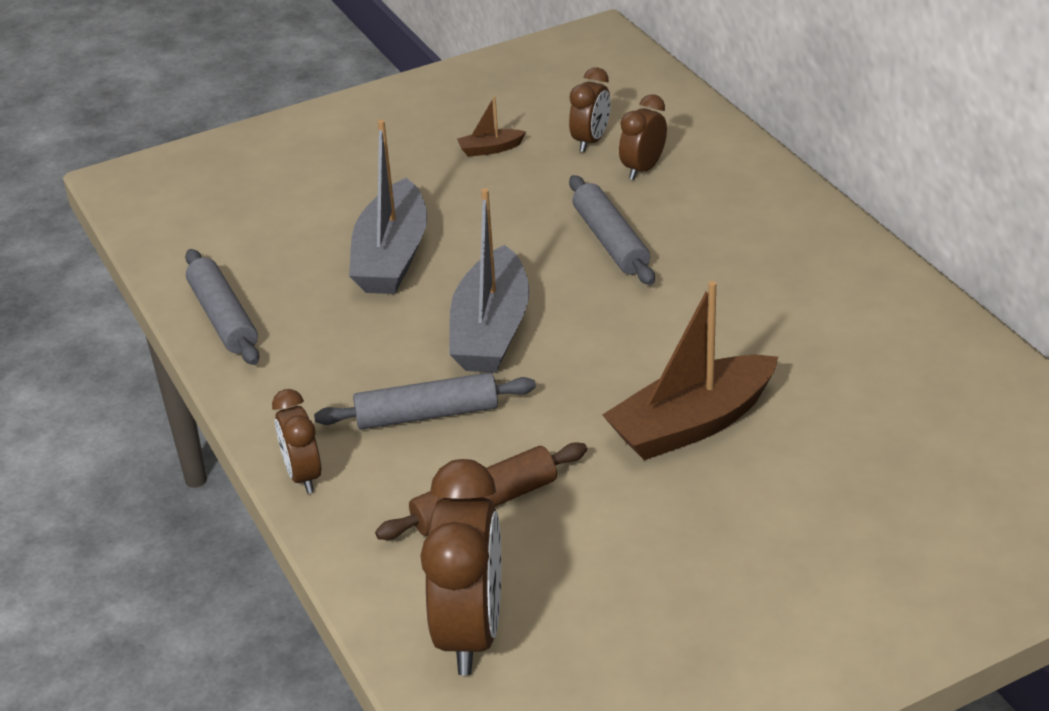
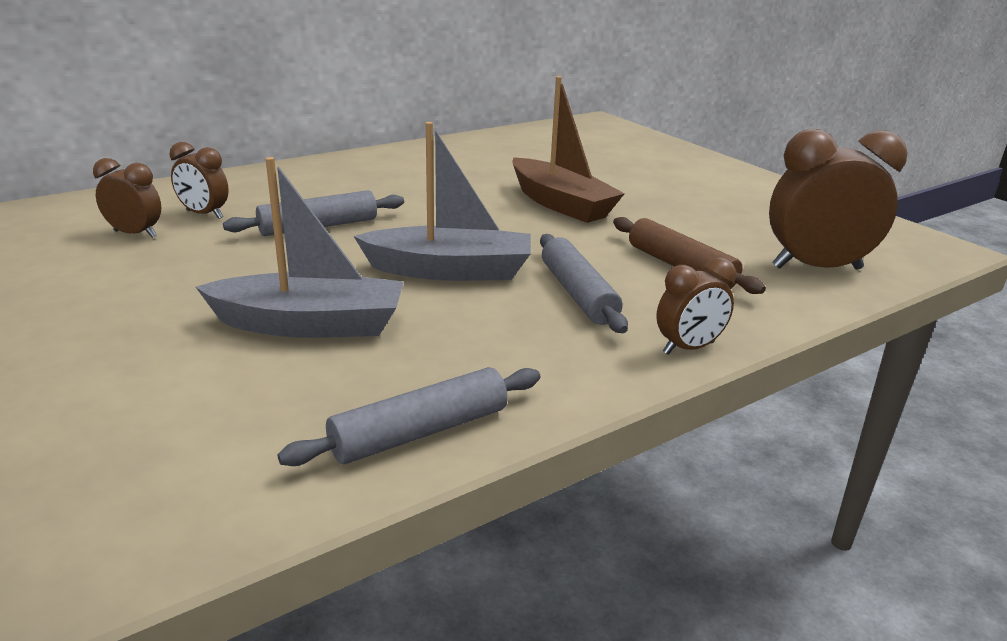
camera: 100 degrees left, 10 degrees down
brown boat [457,96,526,157] -> none

